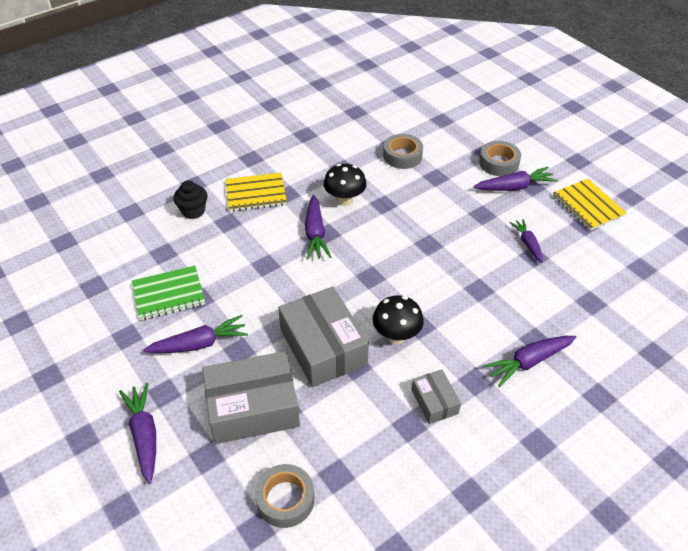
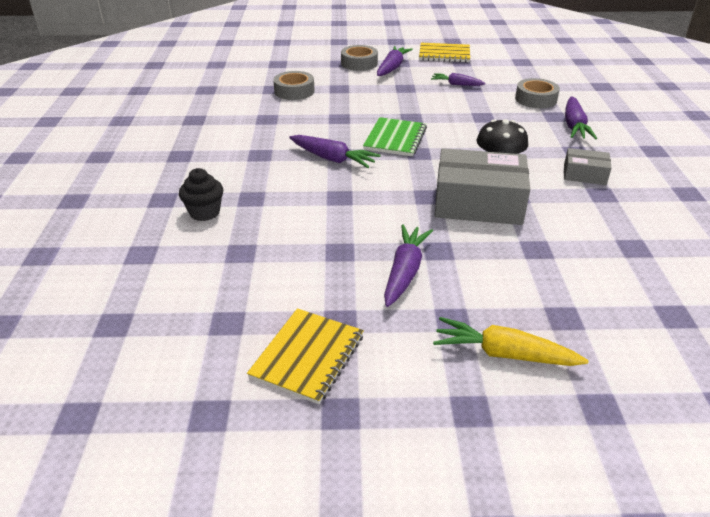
camera: 55 degrees left, 10 degrees down
purple carrot [119,383,156,484] -> yellow carrot [433,317,589,366]
green notebook [132,266,205,320] -> green notebook moved to [363,117,427,156]
grey box [202,351,300,444] -> none
yellow notebook [225,173,287,212] -> yellow notebook moved to [247,309,364,404]
grey tape [255,464,314,528] -> grey tape moved to [515,78,560,108]
black mushroom [324,164,367,206] -> none

